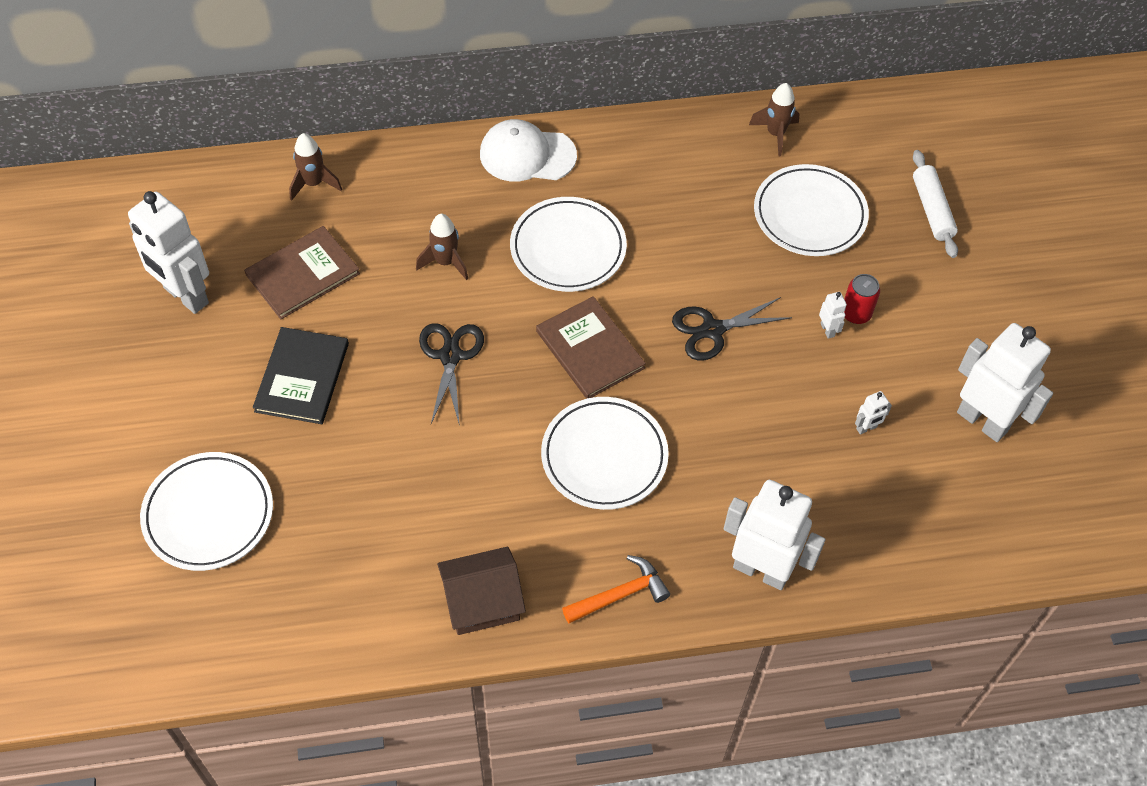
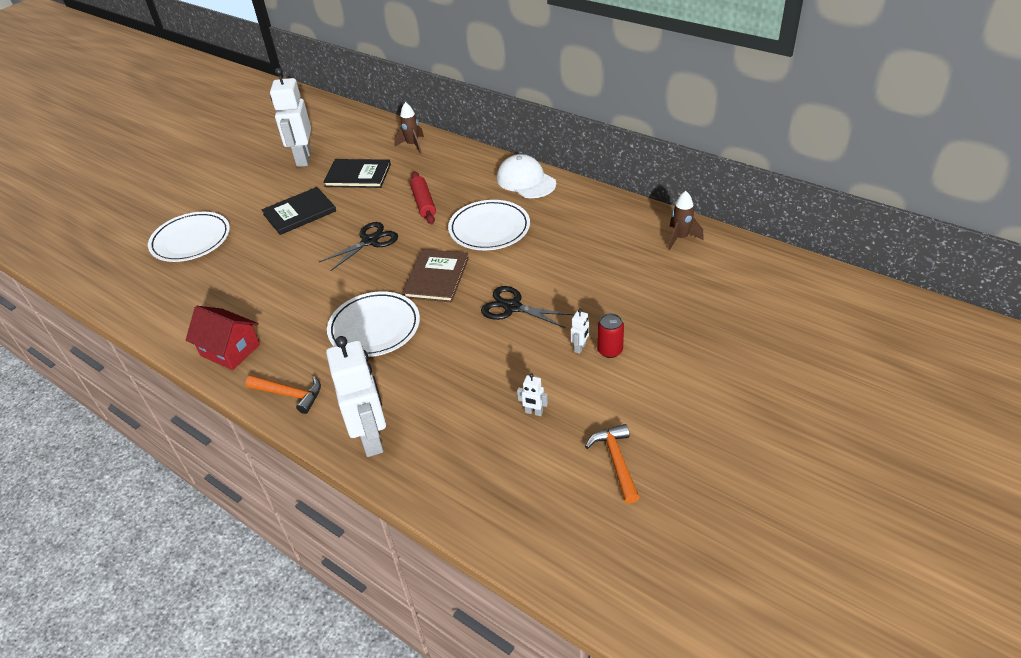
camera: 50 degrees right, 15 degrees down
brown book [244,226,360,319] -> black book [323,159,391,188]
brown rocket [416,214,468,280] -> red rolling pin [410,172,436,224]
brown house [437,547,526,635] -> red house [185,306,260,370]
white plate [754,164,869,256] -> none
white rolling pin [913,150,958,258] -> none
white robot [957,323,1053,442] -> orange hammer [585,424,640,504]

